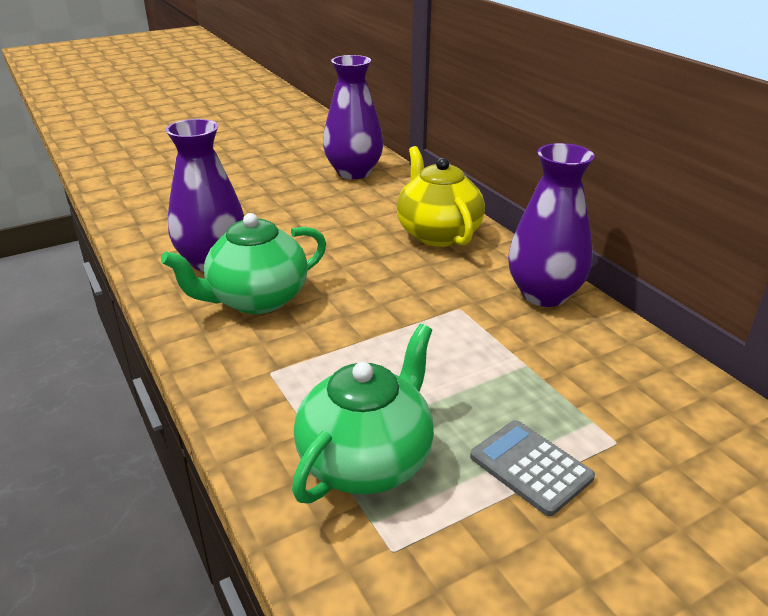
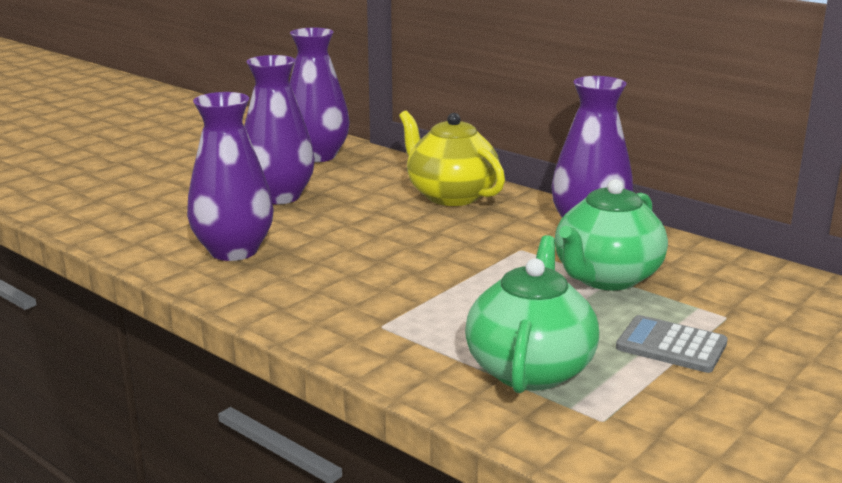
camera: 20 degrees left, 10 degrees down
green teapot [161,213,326,314] -> green teapot moved to [555,179,668,290]
none -> purple vase [244,55,315,204]

